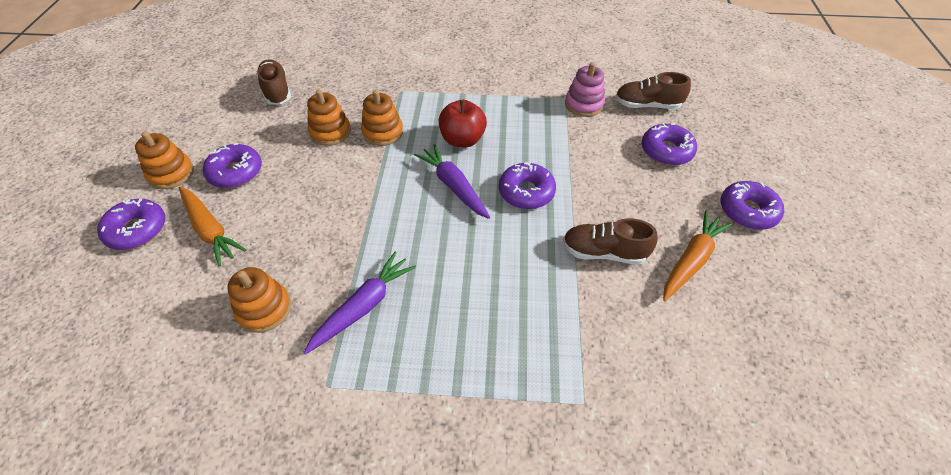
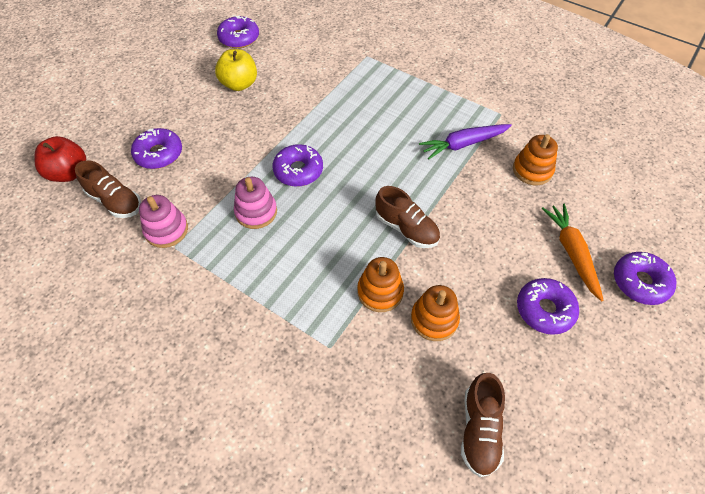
camera: 150 degrees left, 5 degrees up
orange stacking toy [135,131,194,189] -> none
purple carrot [414,144,490,219] -> none
red apple [439,100,487,147] -> red apple moved to [34,136,86,182]
brown shoe [563,218,658,265] -> brown shoe moved to [376,186,440,248]
orange carrot [663,211,732,301] -> yellow apple [215,49,257,91]
purple donut [721,181,784,230] -> purple donut moved to [217,15,259,48]
none -> pink stacking toy [234,177,277,229]

